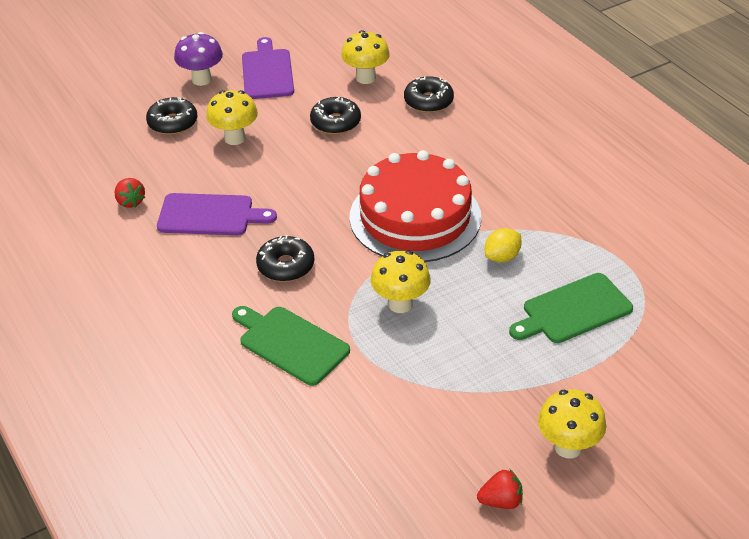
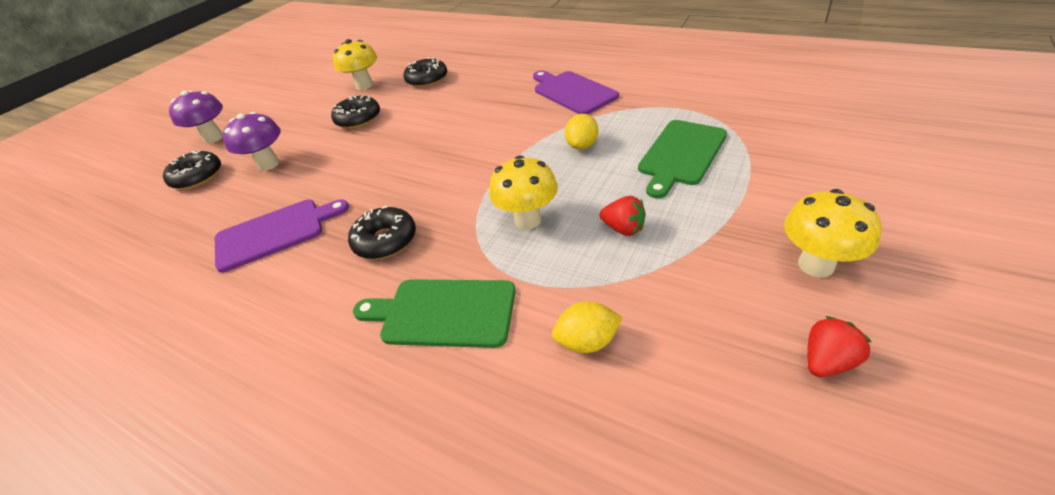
camera: 25 degrees left, 0 degrees up
red strawberry [114,178,145,208] -> red strawberry moved to [599,196,646,236]
yellow mushroom [206,90,258,145] -> purple mushroom [223,112,281,171]
purple cutting board [242,37,294,99] -> purple cutting board moved to [533,71,619,114]
red cake [350,150,481,262] -> none
none -> yellow lemon [552,301,623,353]

